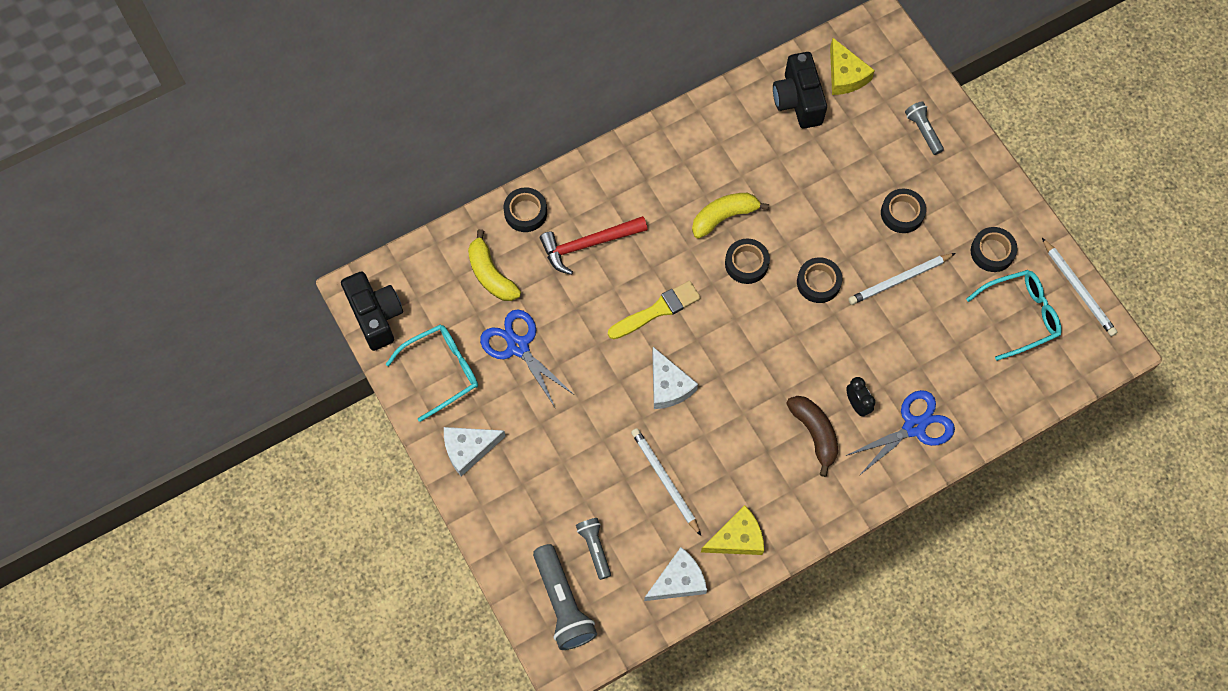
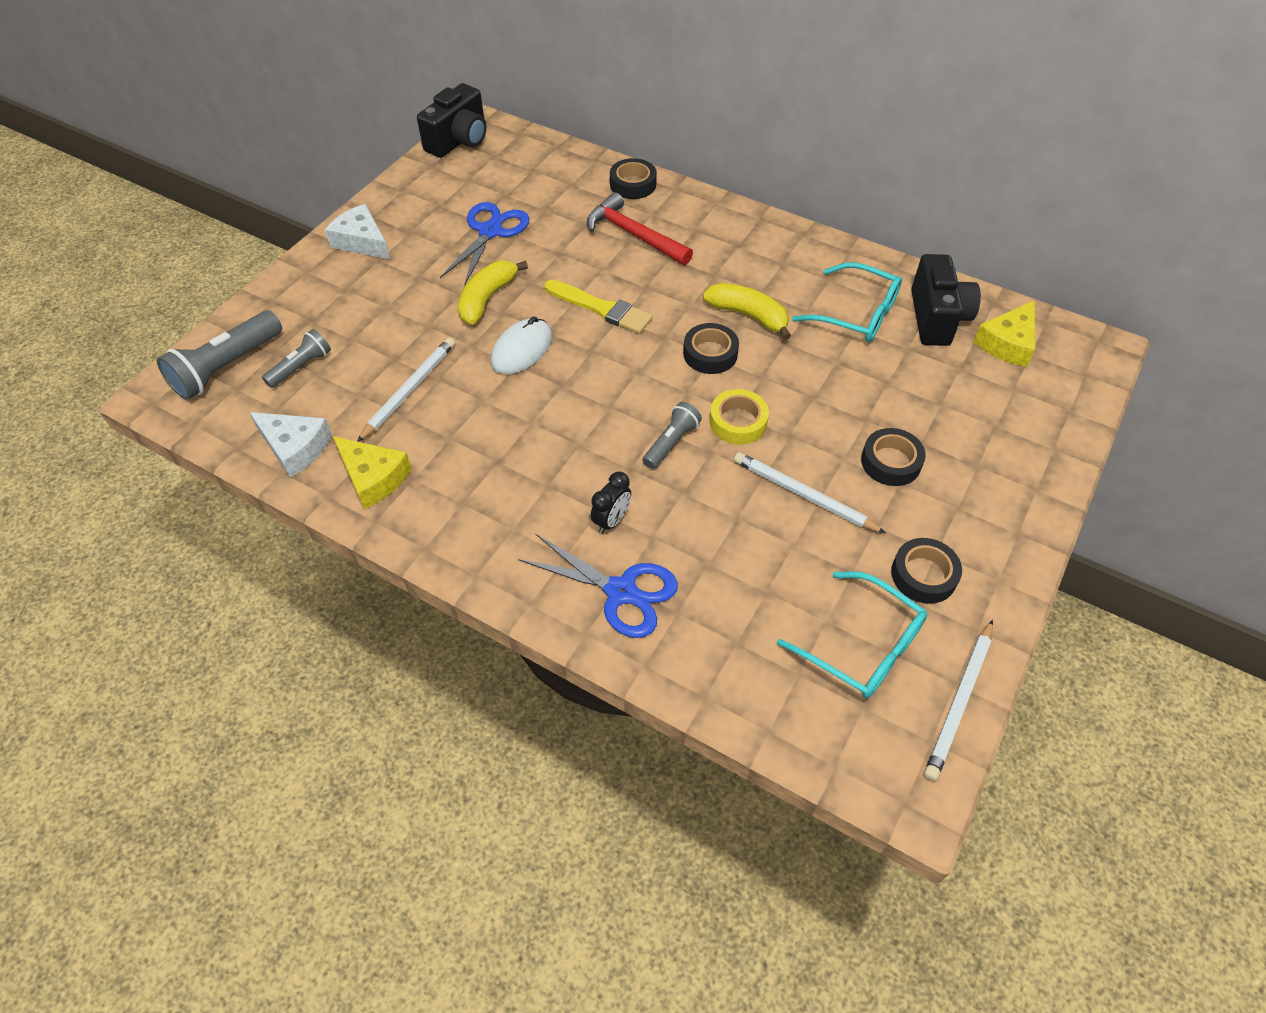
camera: 60 degrees right, 15 degrees down
turquoise glasses [386,324,478,422] -> turquoise glasses moved to [792,262,902,342]
yellow banana [468,229,521,301] -> yellow banana moved to [458,260,528,325]
white cheese [652,347,698,409] -> white mouse [491,316,552,374]
black camera [773,52,827,129] -> black camera turned 135 degrees clockwise [911,254,981,346]
brown banana [786,396,838,477] -> none
black tape [797,257,842,303] -> yellow tape [710,389,769,445]
grey flashlight [905,101,944,155] -> grey flashlight moved to [643,402,702,469]

